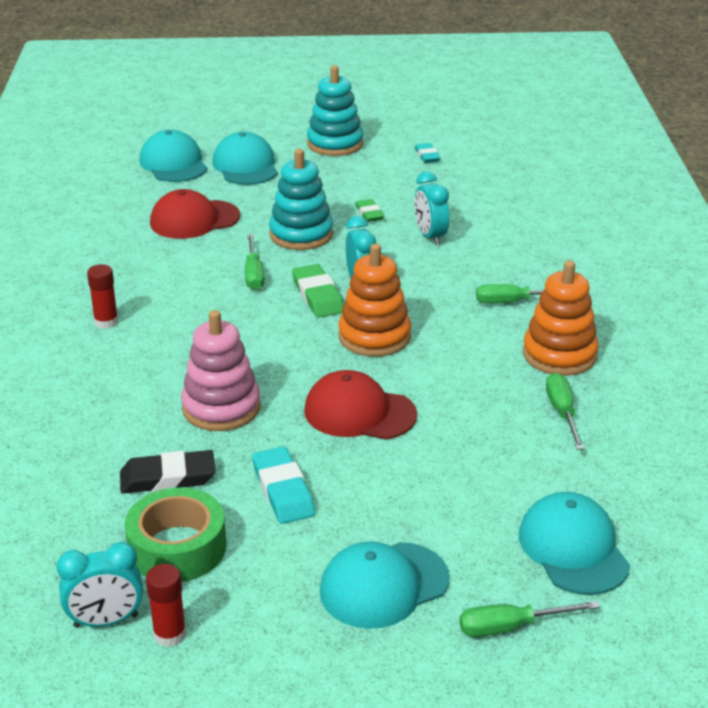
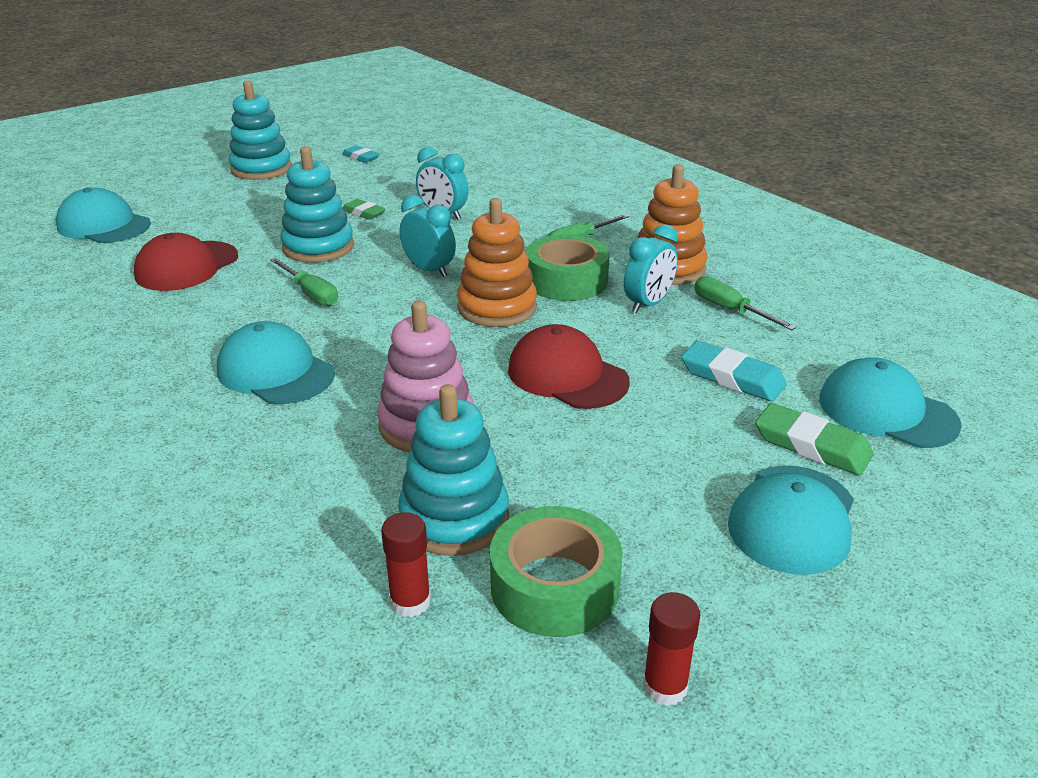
camera: 35 degrees left, 0 degrees up
turquoise clock [57,542,143,628] -> turquoise clock moved to [624,224,678,313]
red glue stick [87,264,118,329] -> red glue stick moved to [381,512,431,618]
black eraser [120,450,215,494] -> turquoise stacking toy [398,384,509,556]
turquoise cap [212,132,278,185] -> turquoise cap moved to [217,321,335,404]
turquoise eraser [252,446,315,524] -> turquoise eraser moved to [681,341,787,402]
green eraser [292,264,344,318] -> green eraser moved to [755,403,874,475]
red cap [304,370,417,440] -> red cap turned 60 degrees clockwise [508,324,630,409]
green screwdriver [459,601,600,637] -> none
none -> green tape [526,234,610,301]

